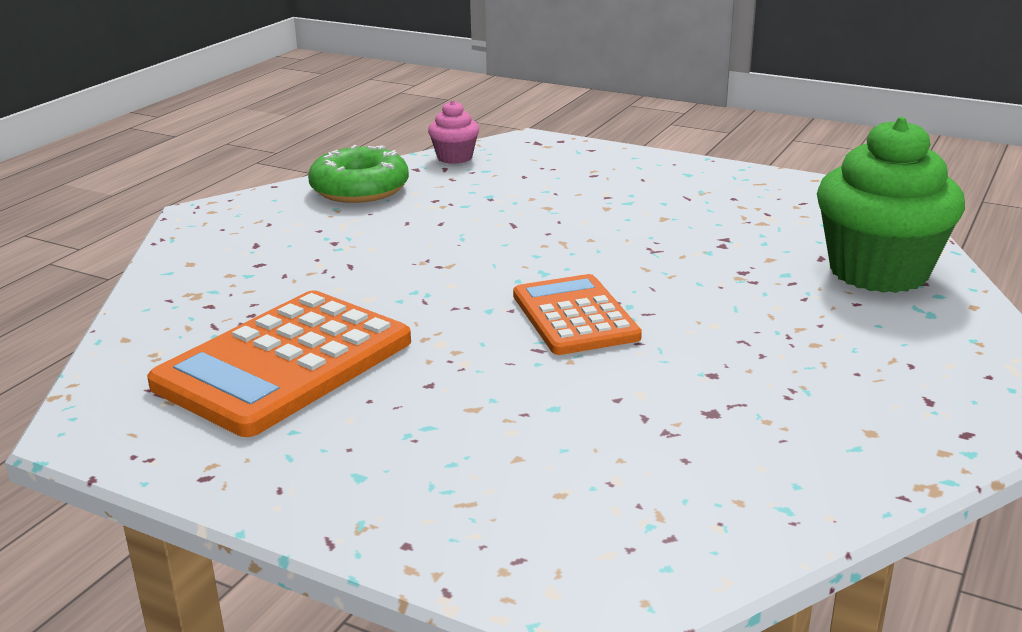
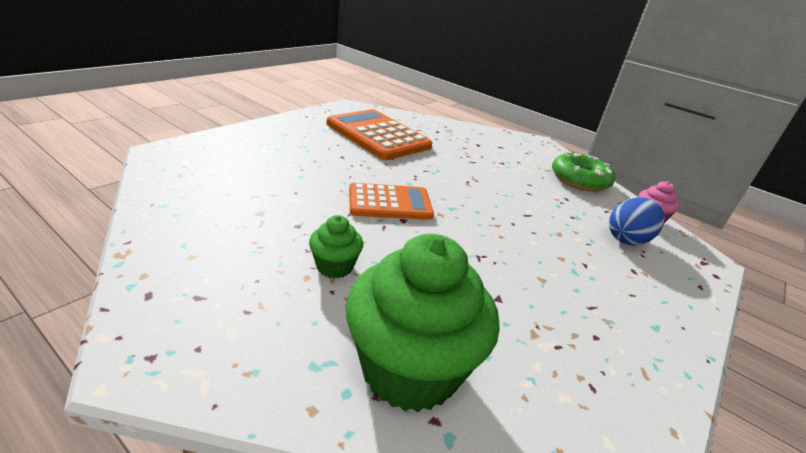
camera: 95 degrees right, 5 degrees up
none -> green cupcake [309,215,363,278]
none -> blue egg [609,197,665,246]

